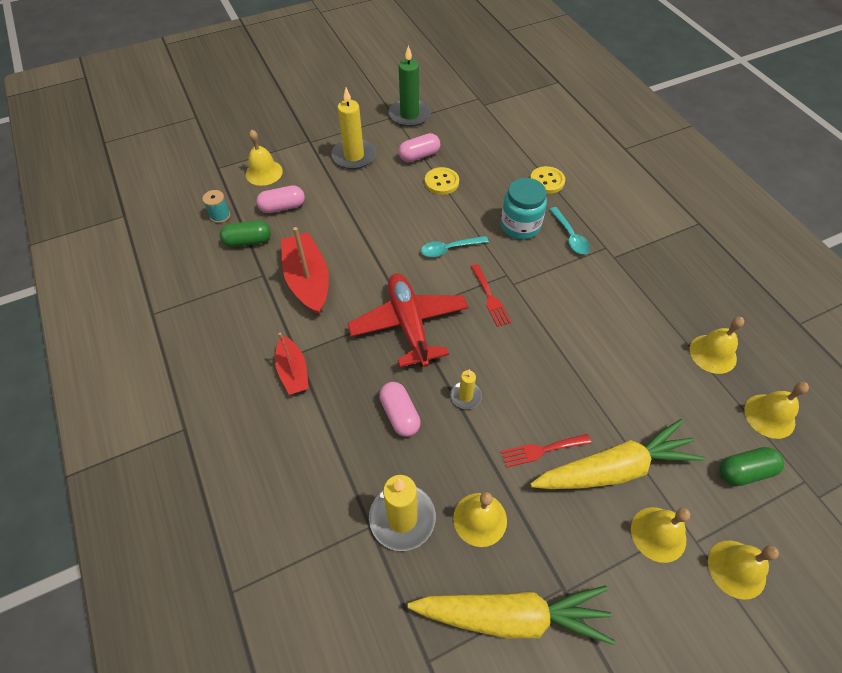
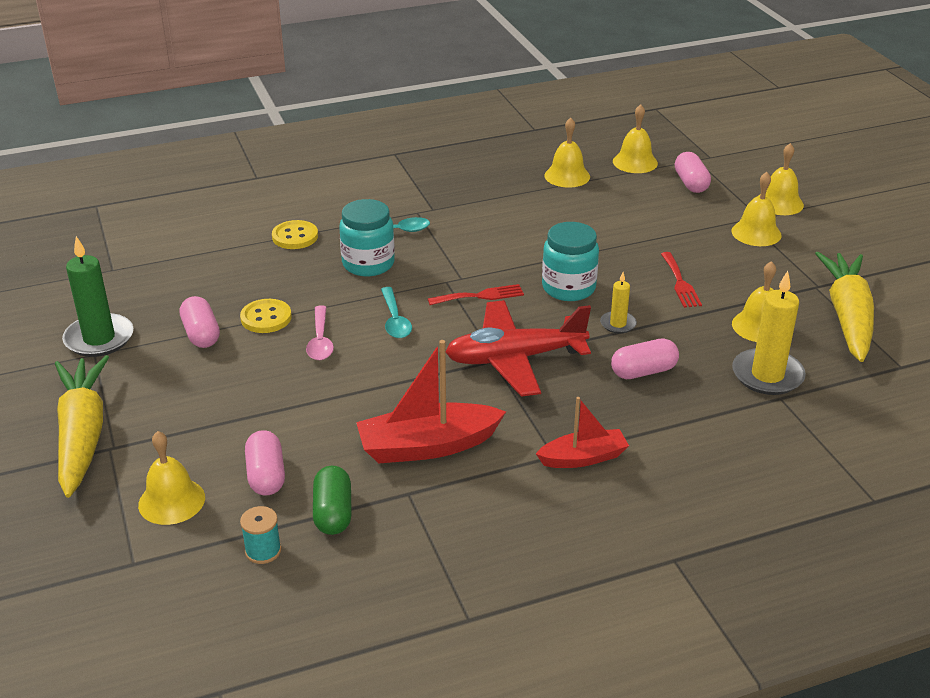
camera: 85 degrees left, 20 degrees down
yellow candle [331,88,376,169] -> none
yellow carrot [530,419,705,489] -> yellow carrot moved to [55,355,109,498]
green capsule [720,447,784,486] -> pink capsule [675,152,711,193]
none -> pink spoon [306,305,334,360]
none -> turquoise jar [542,222,599,301]

